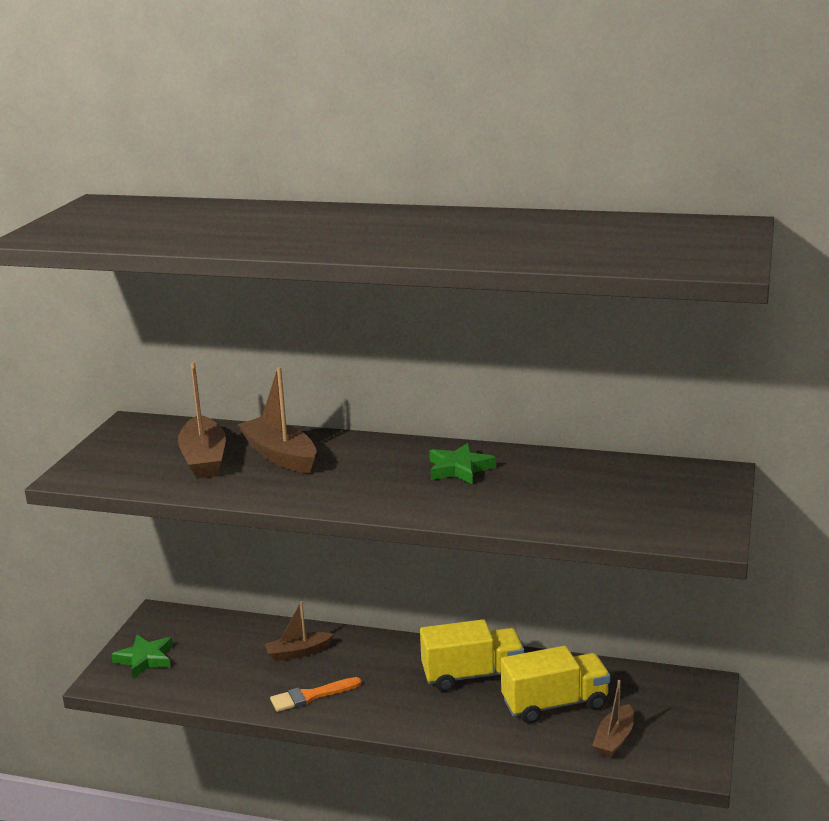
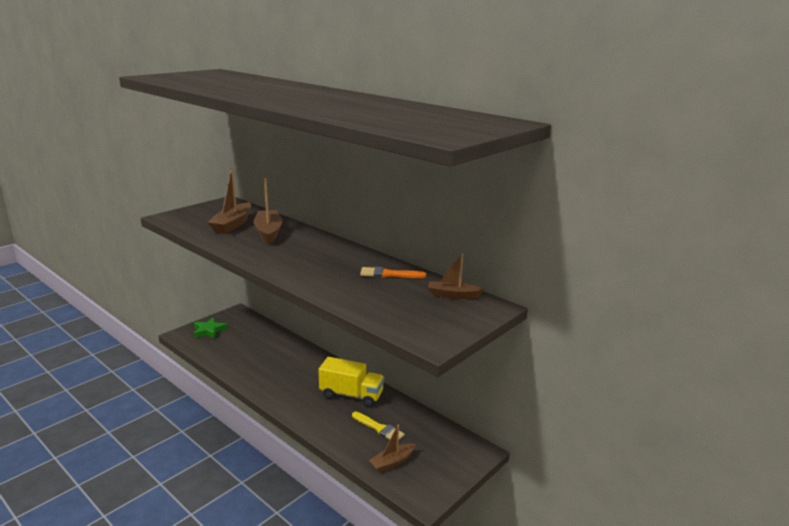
camera: 25 degrees right, 0 degrees up
brown boat [265,601,334,661] -> brown boat moved to [428,253,484,299]
orange brush [270,677,362,712] -> orange brush moved to [360,267,426,278]
green star [429,443,496,484] -> none
yellow truck [501,646,610,723] -> yellow brush [352,412,404,440]

